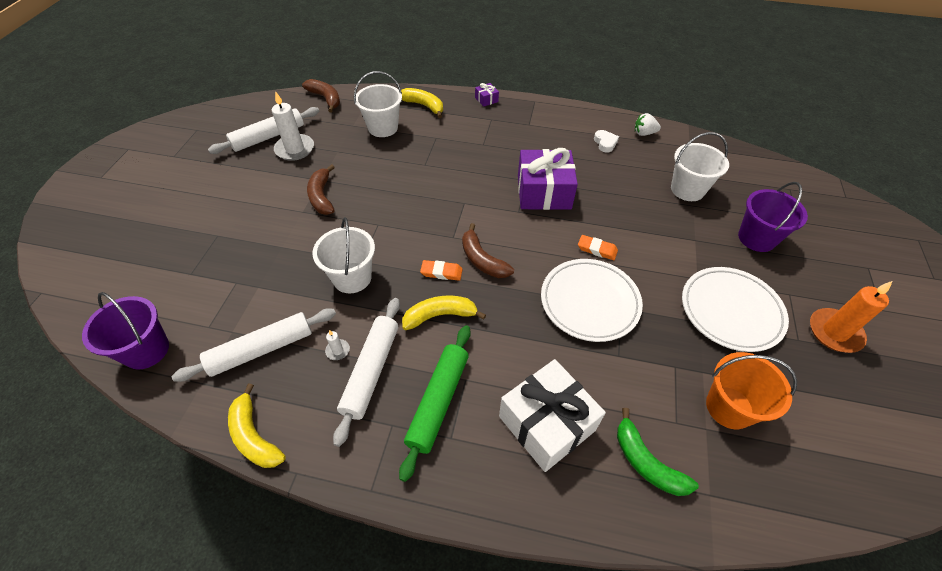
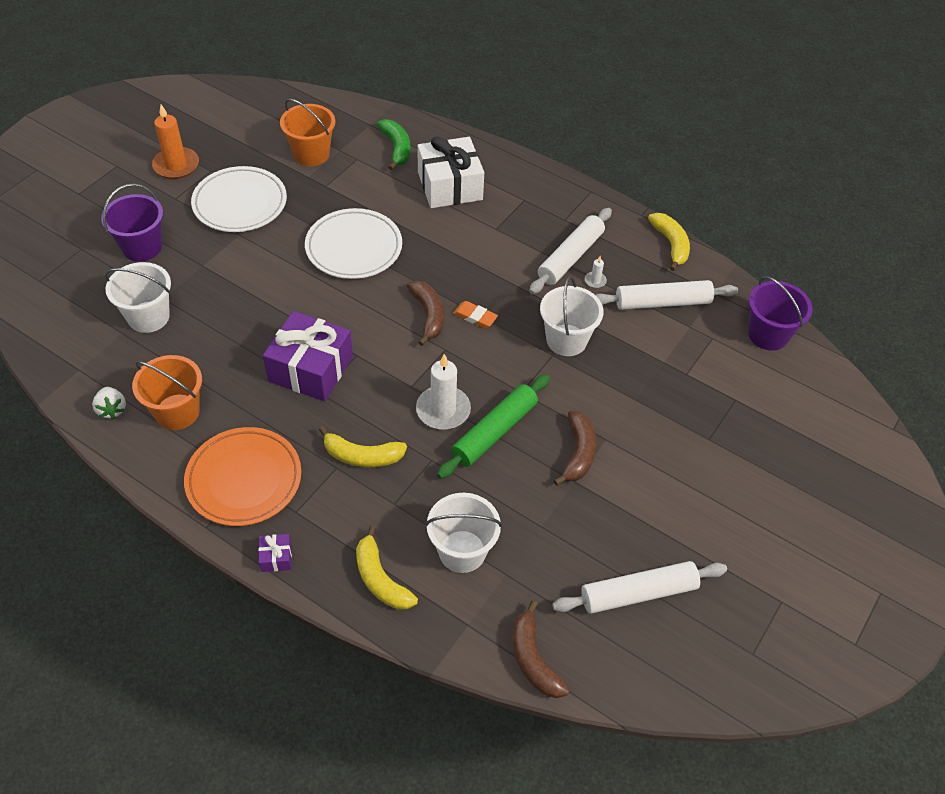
camera: 160 degrees left, 0 degrees up
white candle [272,91,314,161] -> white candle moved to [416,354,471,430]
green rolling pin [399,325,471,482] -> green rolling pin moved to [437,374,550,479]
yellow banana [402,296,486,330] -> yellow banana moved to [319,426,407,467]
orange eraser [578,235,618,260] -> none
white heart [594,130,619,152] -> orange bucket [132,355,202,430]
white strawberry [635,113,661,136] -> white strawberry turned 45 degrees clockwise [92,387,126,419]
none -> orange plate [184,427,301,526]

